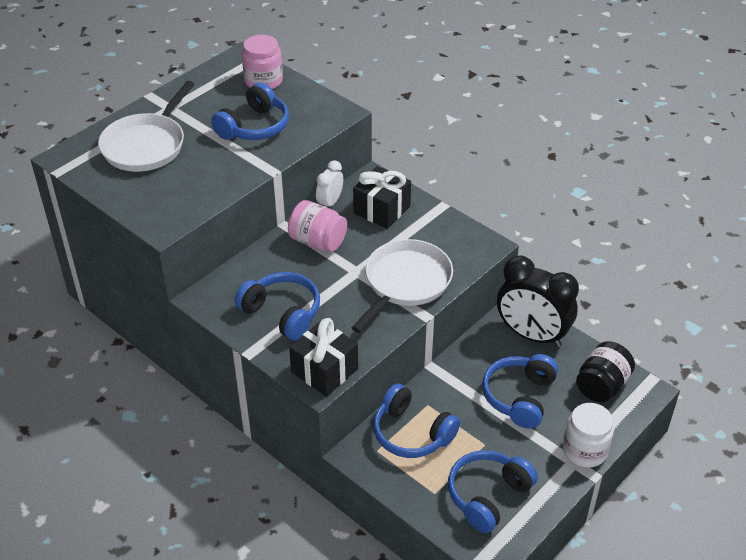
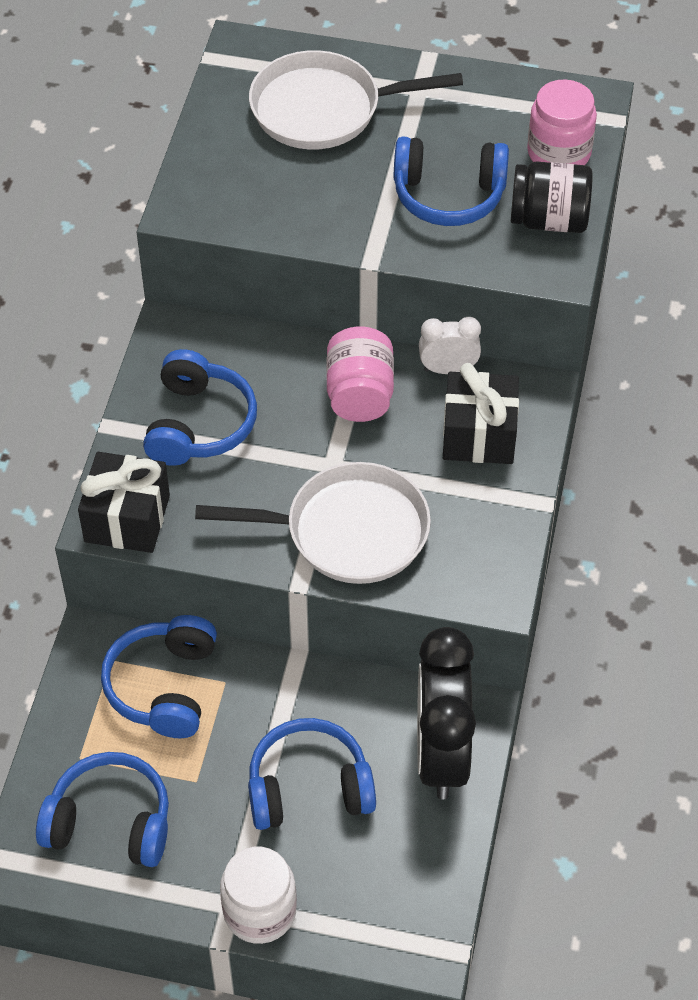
camera: 60 degrees right, 10 degrees up
black jar [576,341,635,403] -> black jar moved to [511,161,593,233]

